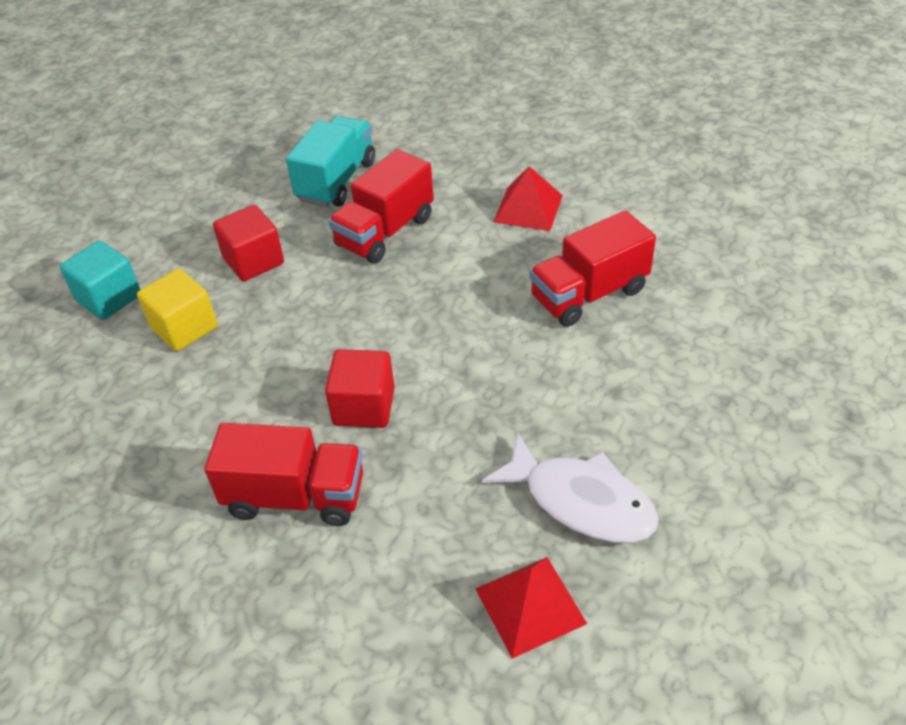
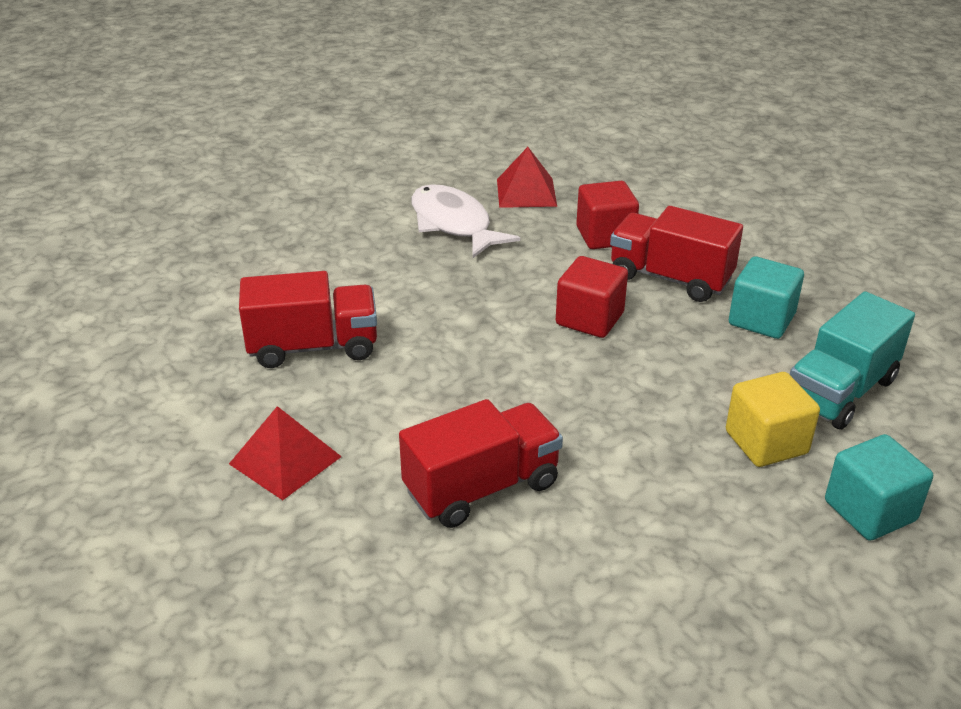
camera: 160 degrees left, 10 degrees down
red cube [213,205,284,281] -> red cube moved to [576,181,639,249]
turquoise truck [286,116,375,207] -> turquoise truck moved to [790,291,915,429]
none -> turquoise cube [729,256,804,339]

